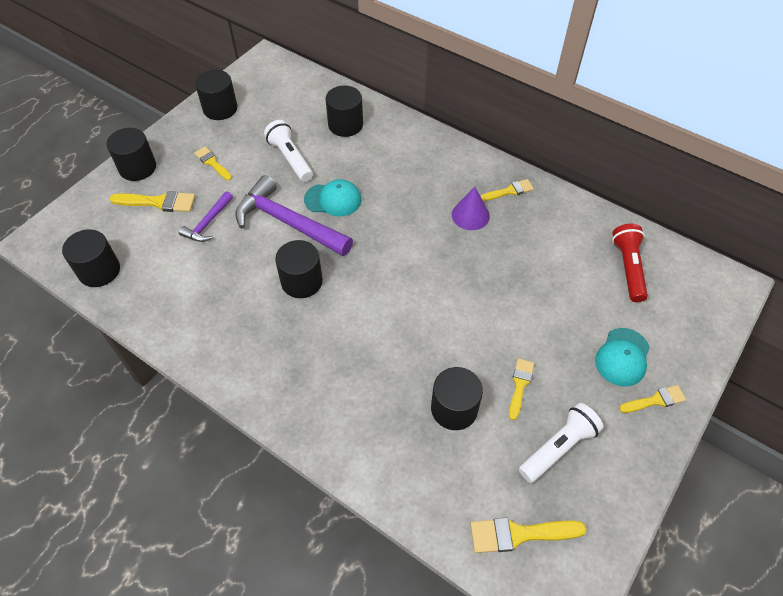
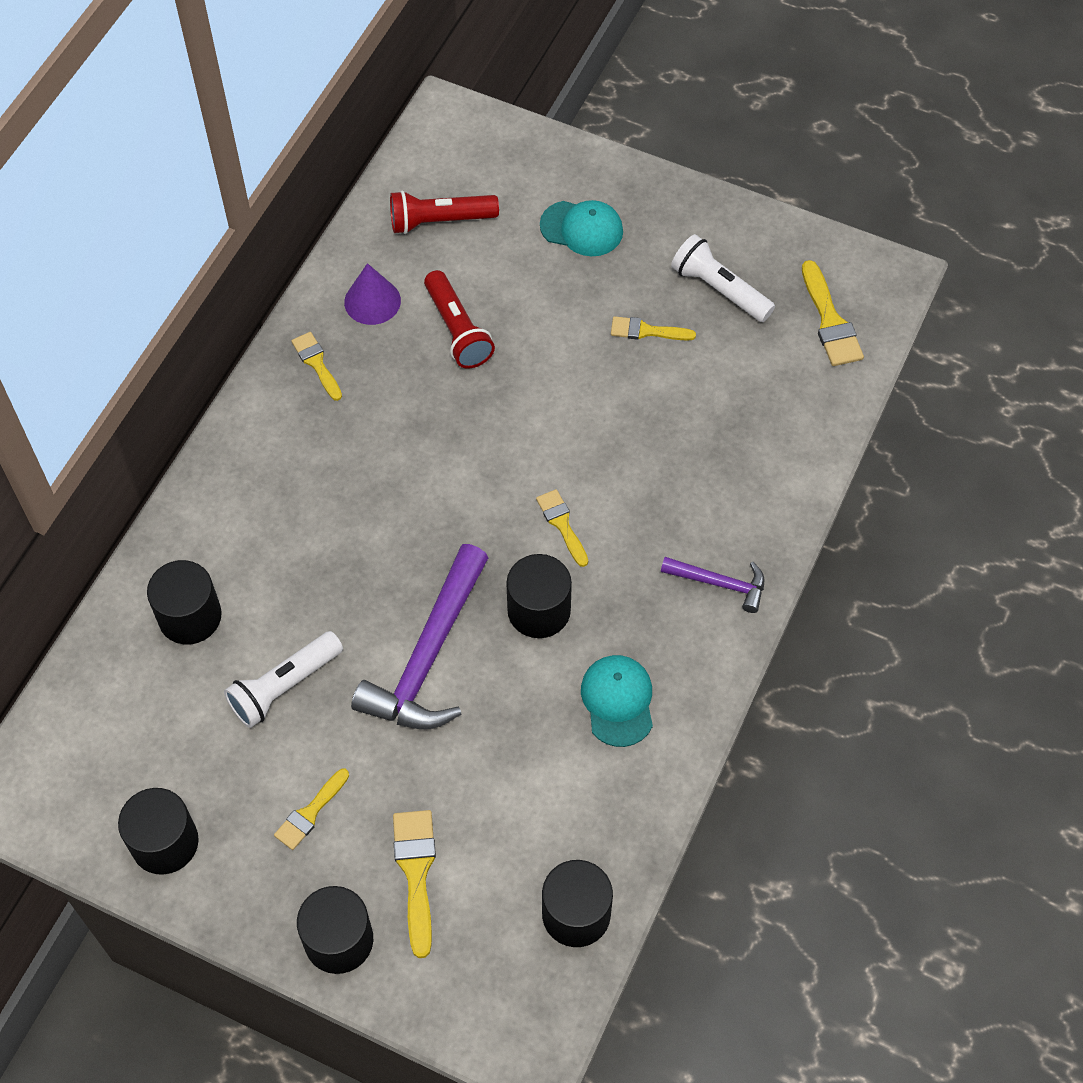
camera: 100 degrees left, 5 degrees up
purple hammer [179,191,233,242] -> purple hammer moved to [661,557,764,613]
turquoise cap [304,179,361,216] -> turquoise cap moved to [581,655,653,747]
black cylinder [431,367,483,430] -> none
purple cone [452,187,490,230] -> purple cone moved to [344,263,401,325]
yellow brush [619,385,686,413] -> yellow brush moved to [536,489,588,567]
none -> red flashlight [424,270,495,369]

